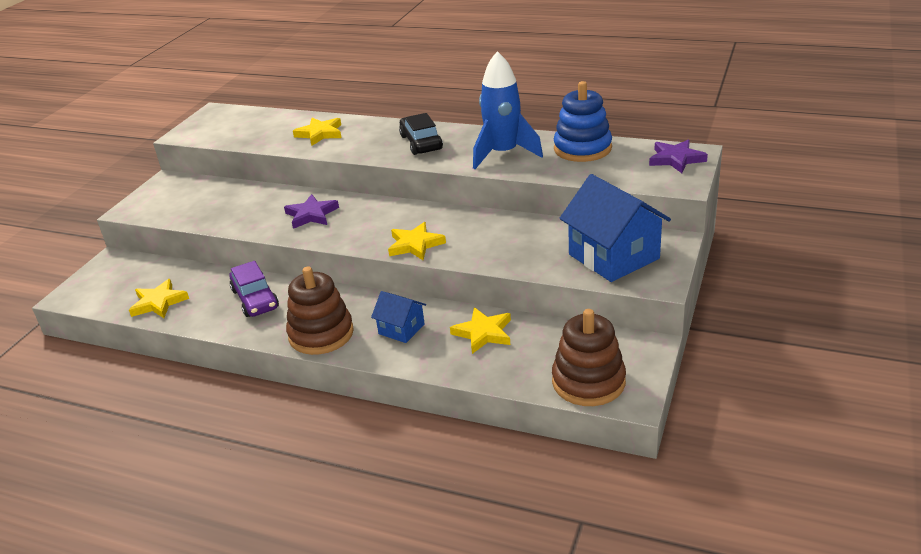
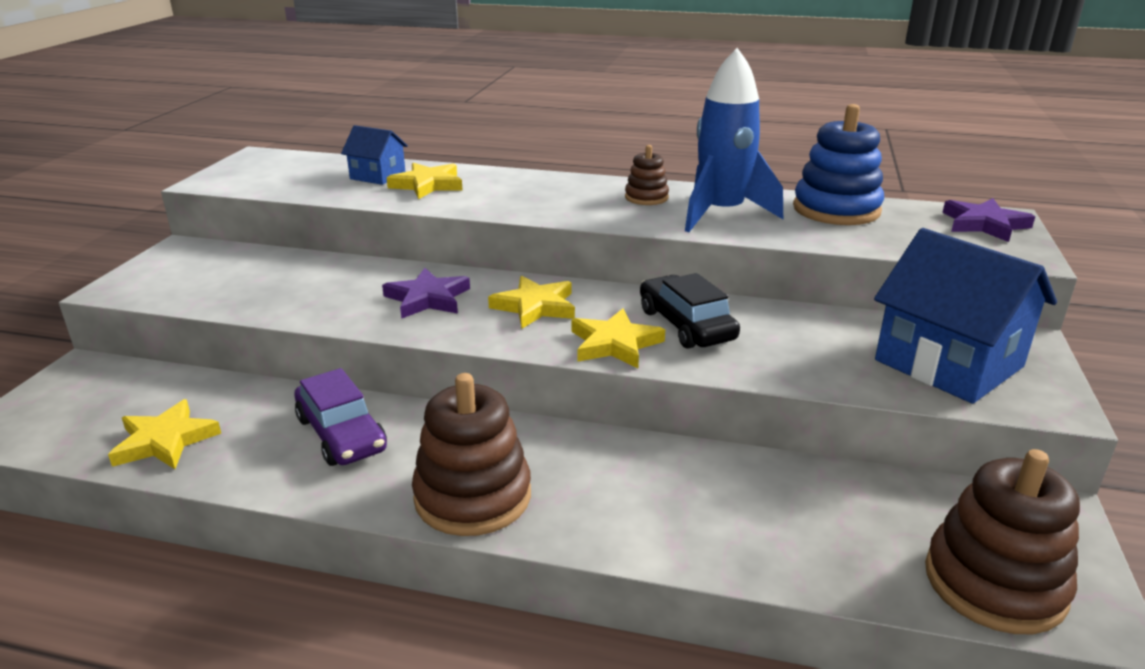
camera: 10 degrees left, 5 degrees down
blue house [371,291,426,343] -> blue house moved to [341,125,408,185]
black car [399,113,443,155] -> black car moved to [640,273,740,349]
yellow star [450,307,511,354] -> yellow star moved to [488,276,575,329]
none -> brown stacking toy [625,145,669,205]

